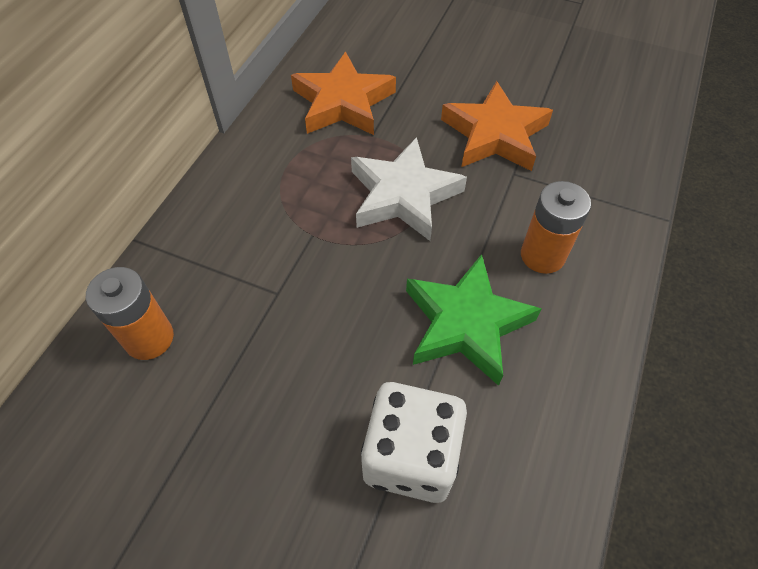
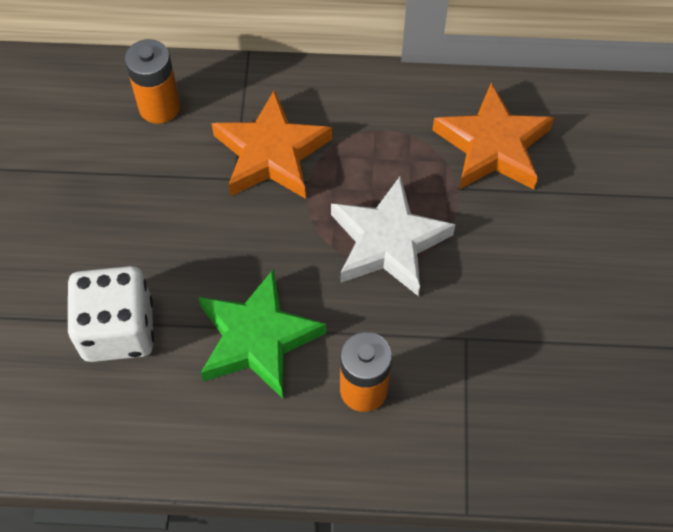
camera: 70 degrees right, 5 degrees up
orange star [441,81,553,171] -> orange star moved to [211,90,332,199]

